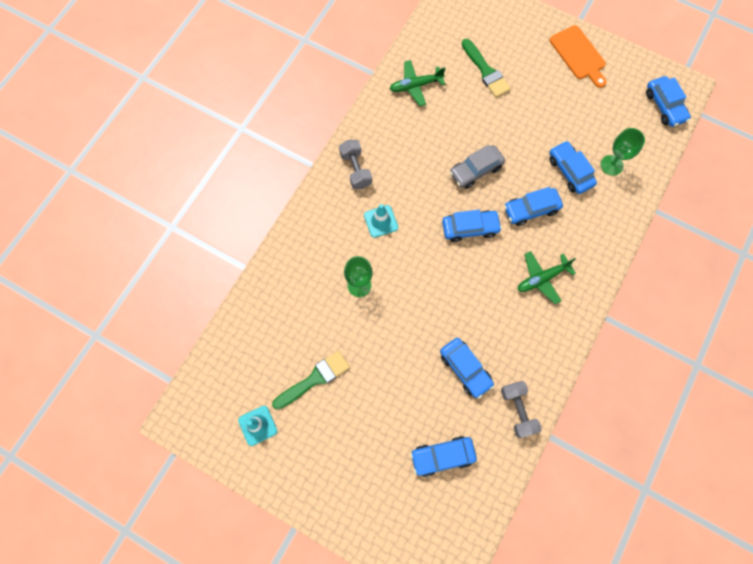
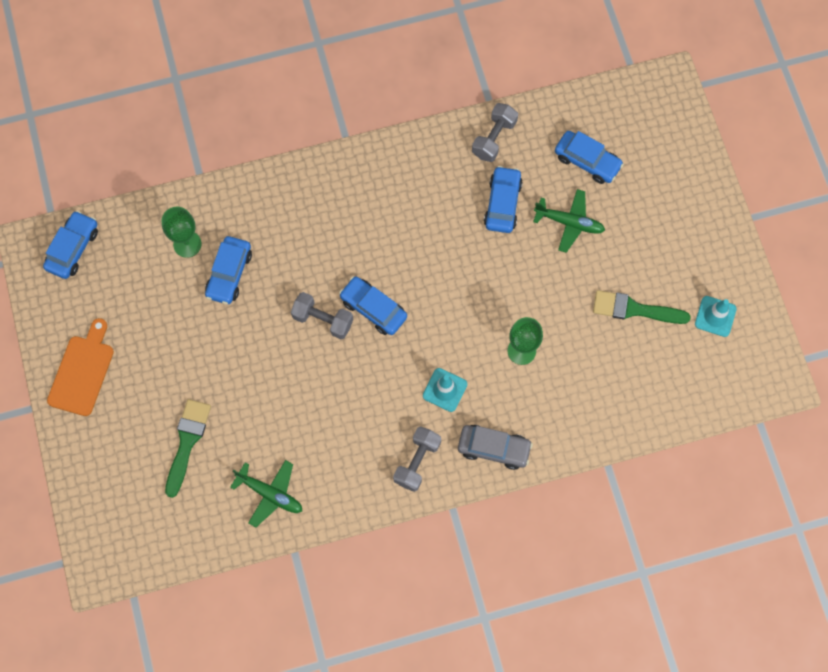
camera: 135 degrees left, 0 degrees up
grey car [449,145,505,189] -> grey car moved to [458,425,533,470]
blue car [504,187,563,226] -> none
green plane [518,251,576,304] -> green plane moved to [533,189,605,253]
none -> grey dumbbell [291,292,353,339]

